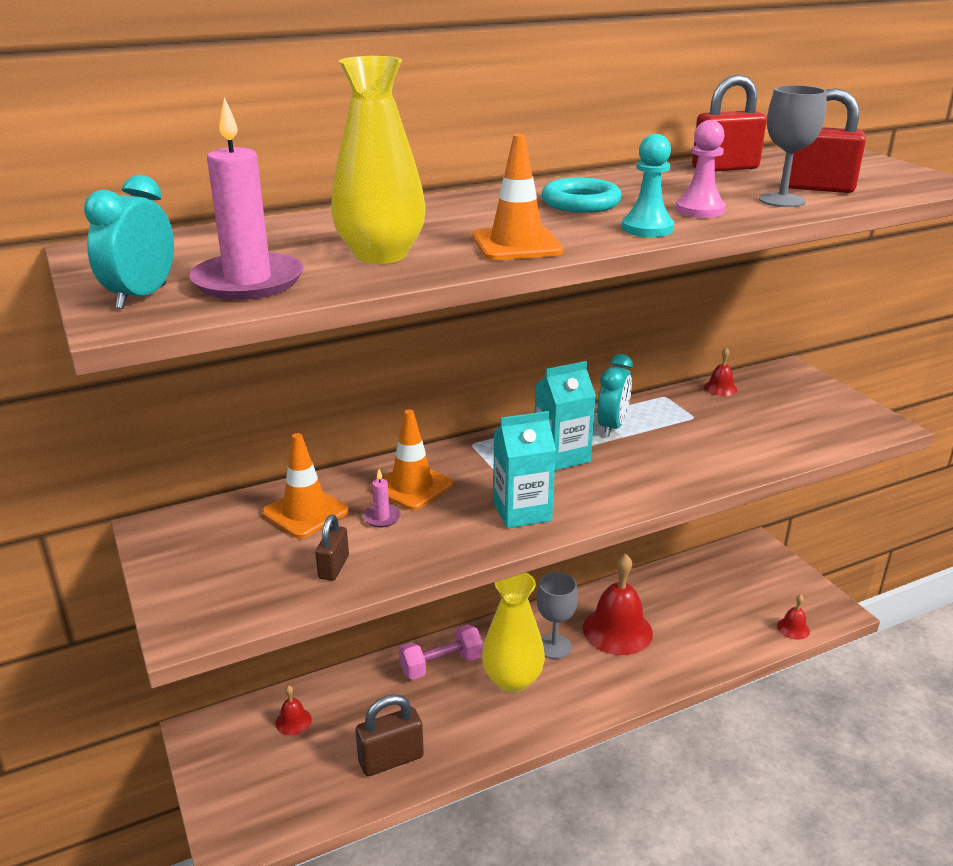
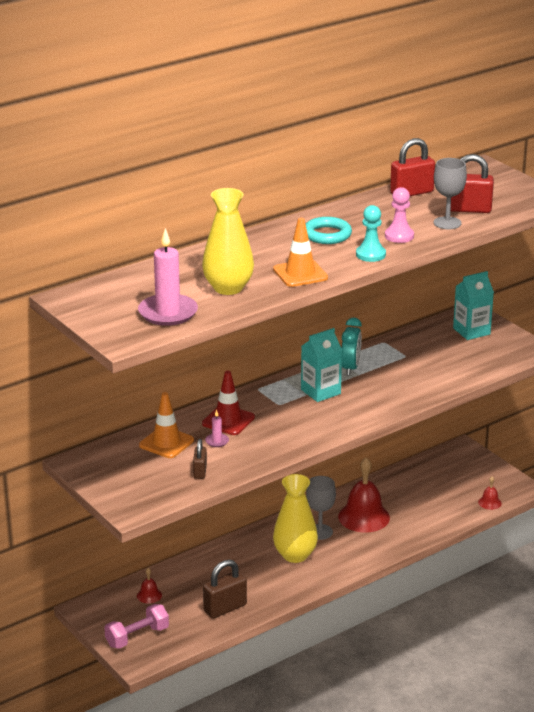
camera: 10 degrees left, 0 degrees up
turquoise clock [84,175,174,309] -> none
orange traffic cone [371,410,453,510] -> red traffic cone [202,371,255,435]
pink dumbbell [399,624,483,680] -> pink dumbbell moved to [104,604,169,649]
turquoise carton [493,411,556,528] -> turquoise carton moved to [453,271,494,340]
red bell [704,347,737,396] -> none

